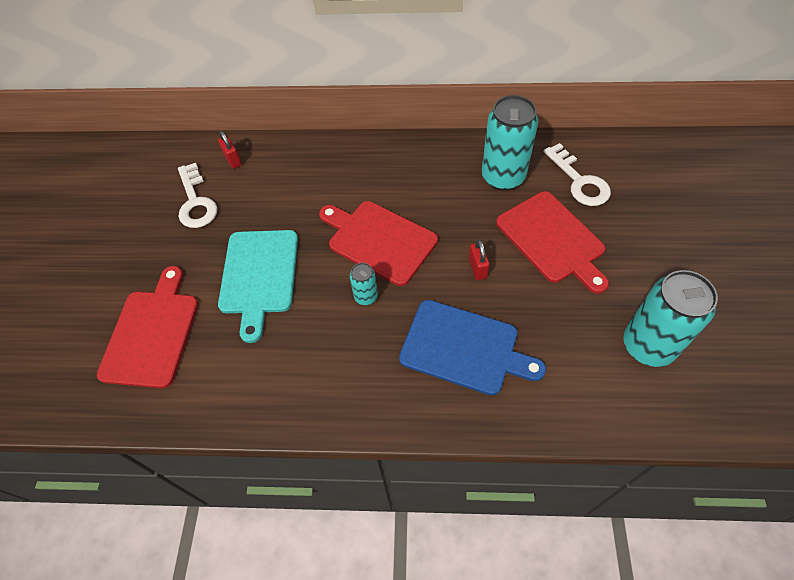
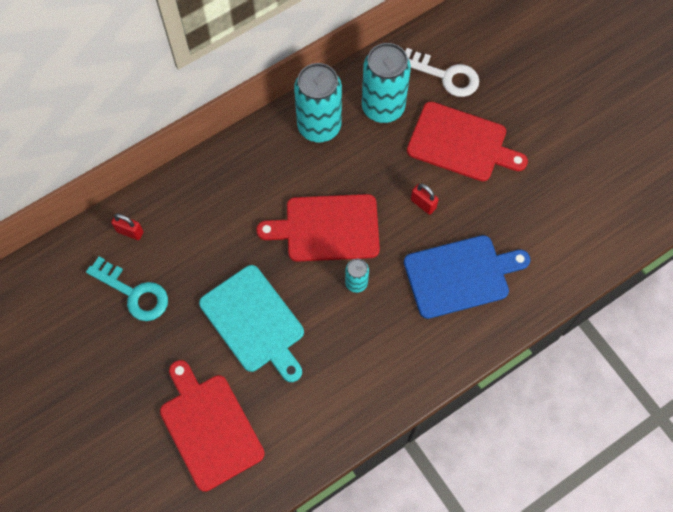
camera: 40 degrees left, 10 degrees up
white key [178,163,217,228] -> turquoise key [86,257,168,321]
turquoise can [623,270,718,367] -> turquoise can moved to [294,63,342,142]

